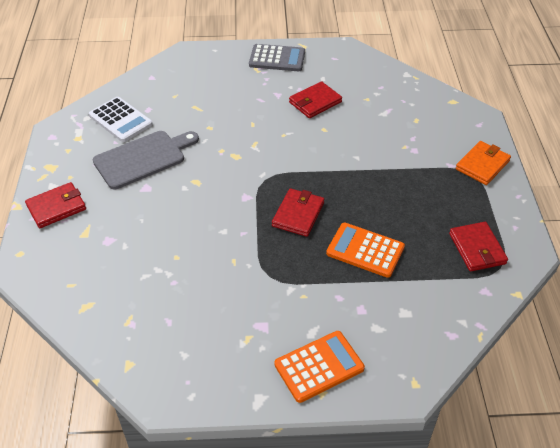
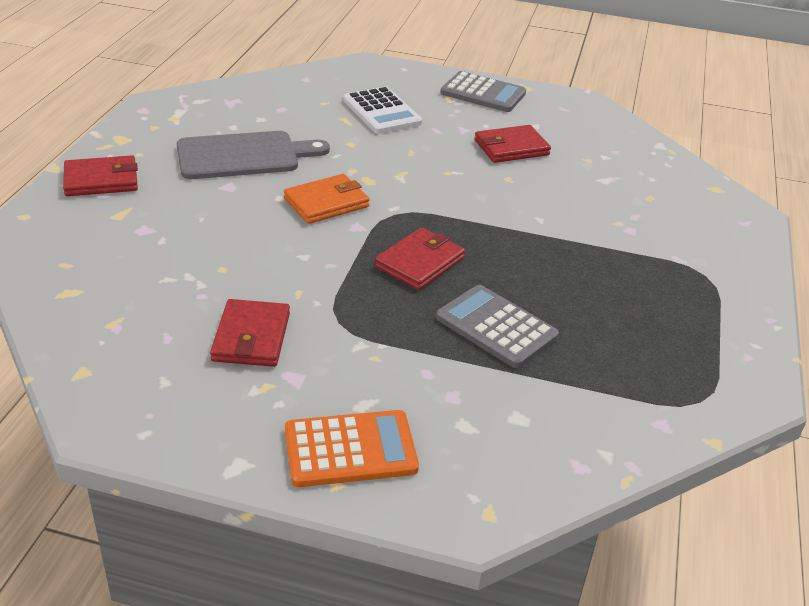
camera: 15 degrees right, 10 degrees down
white calculator [89,97,153,142] -> white calculator moved to [343,86,422,134]
orange calculator [326,223,405,278] -> grey calculator [436,285,559,368]
red wallet [449,222,508,271] -> red wallet moved to [210,299,290,367]
orange wallet [456,141,511,185] -> orange wallet moved to [284,174,370,224]

